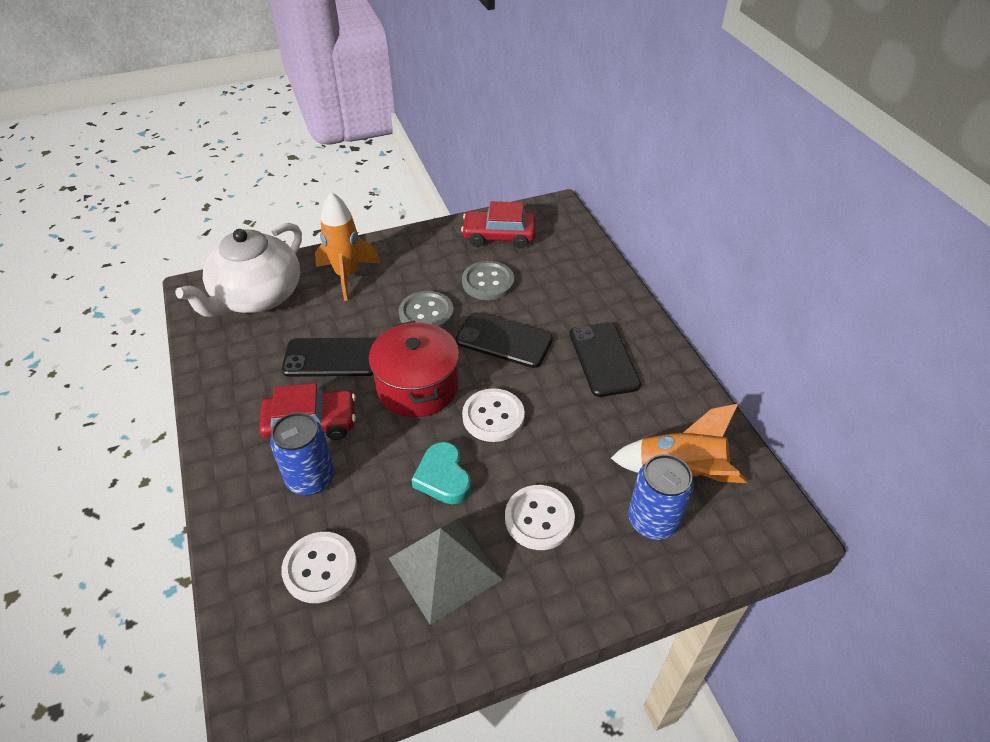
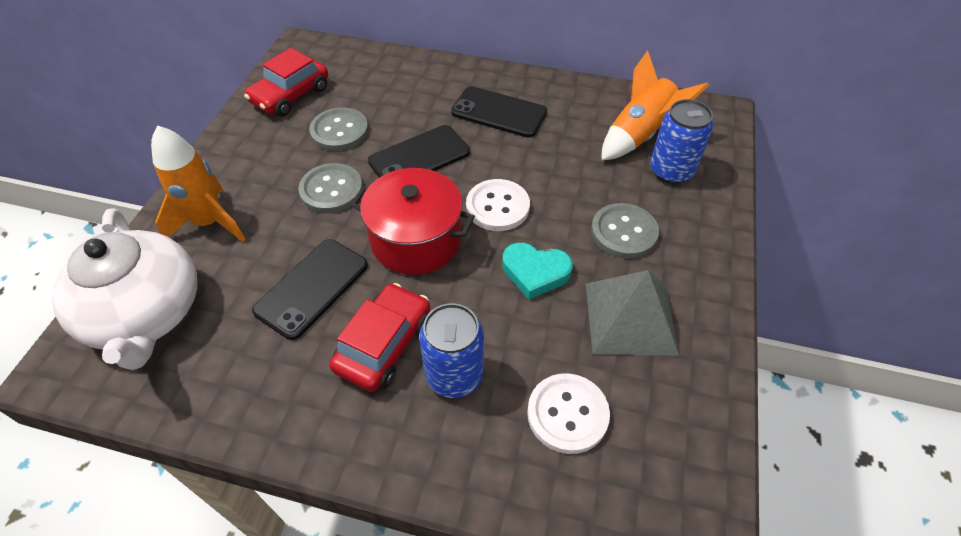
camera: 55 degrees left, 5 degrees up
white button [505,485,575,550] -> grey button [591,203,659,259]

